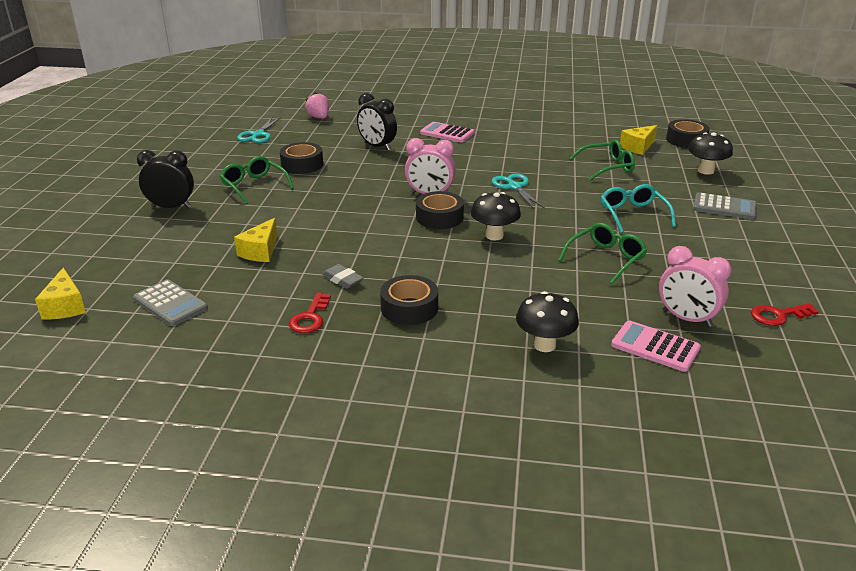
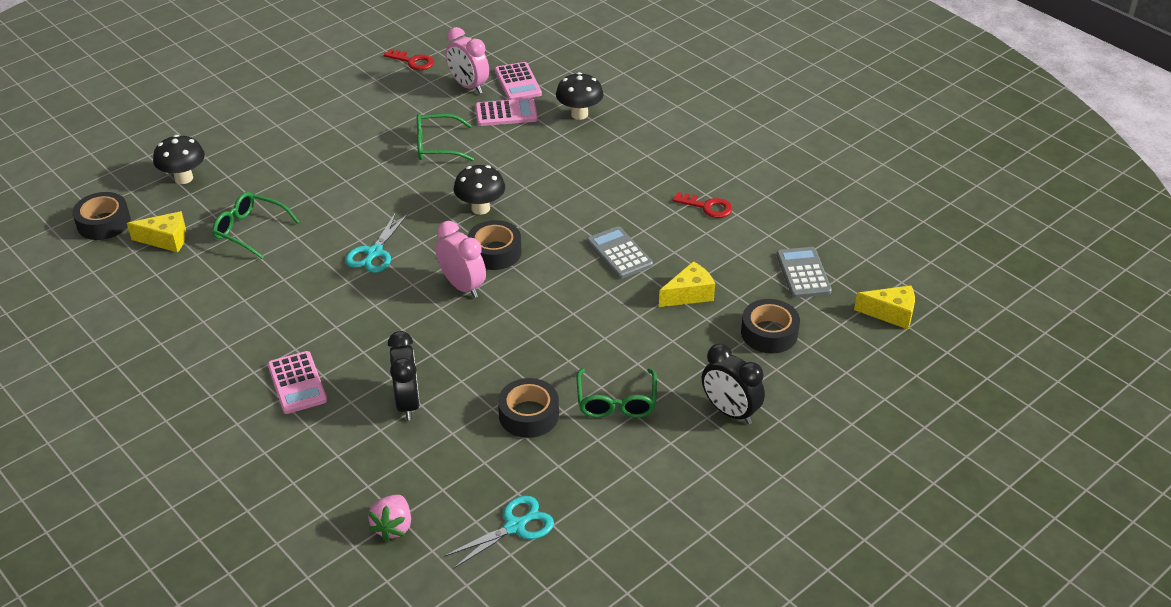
camera: 140 degrees left, 10 degrees up
yellow cheese [35,268,86,319] -> yellow cheese turned 75 degrees clockwise [854,285,915,329]
red key [289,293,331,333] -> red key turned 60 degrees clockwise [673,192,732,218]
grey eraser [322,264,364,289] -> none
black tape [380,275,438,325] -> black tape moved to [741,299,800,354]
turquoise glasses [601,184,676,233] -> none
pink clock [659,246,732,327] -> pink clock turned 150 degrees clockwise [445,27,489,94]
grey calculator [693,193,757,219] -> grey calculator moved to [587,226,653,279]
none -> pink calculator [475,98,538,126]

